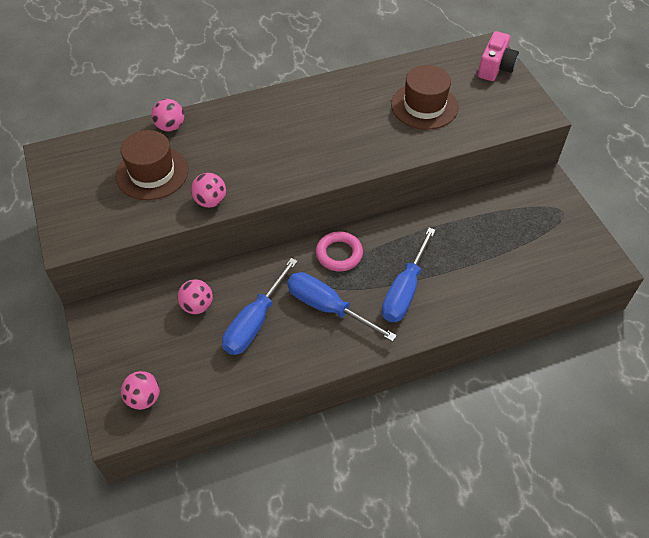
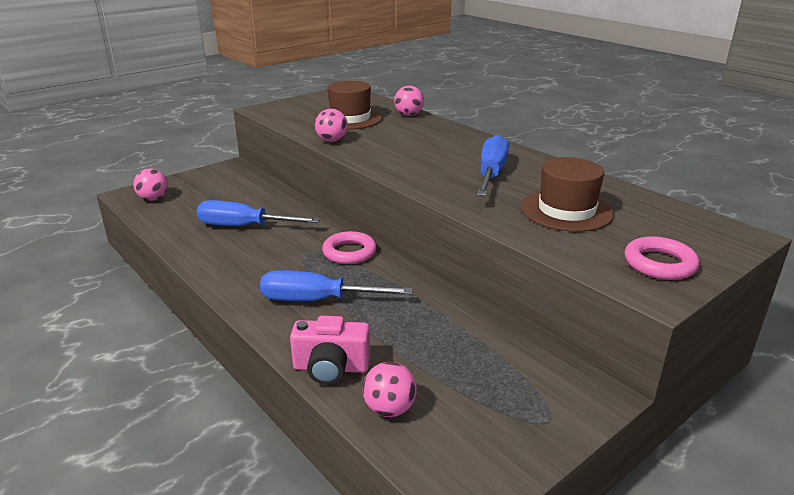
camera: 70 degrees right, 25 degrees down
pink ball [177,279,213,314] -> pink ball moved to [363,362,417,417]
blue screwdriver [287,272,397,342] -> blue screwdriver moved to [477,135,509,196]
pink camera [478,31,519,81] -> pink camera moved to [290,316,370,385]
none -> pink ring [624,236,699,280]

